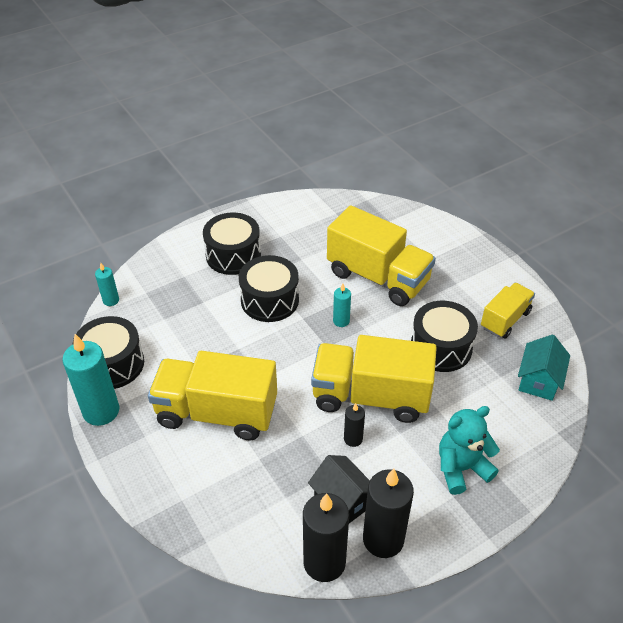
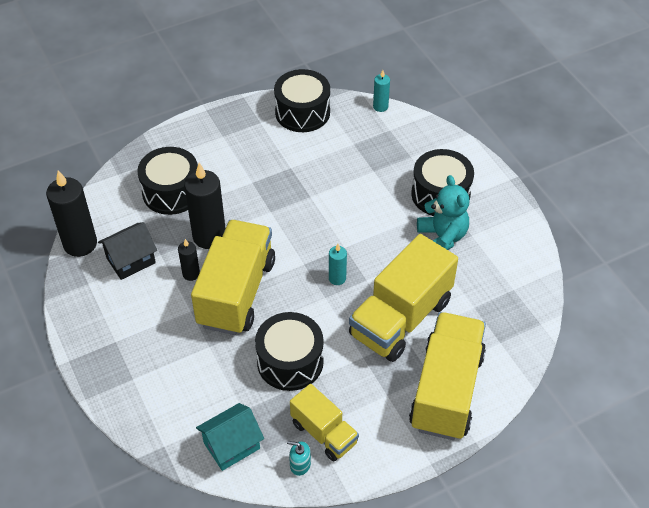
camera: 95 degrees right, 5 degrees up
turquoise candle [62,334,119,426] -> none
yellow truck [148,351,277,440] -> yellow truck moved to [409,312,486,440]
black drum [239,255,299,322] -> black drum moved to [137,147,198,215]
black candle [363,469,414,558] -> black candle moved to [184,163,225,249]
turquoise teddy bear [439,406,500,495] -> turquoise teddy bear moved to [417,175,470,250]
turquoise house [518,335,570,401] -> turquoise house turned 60 degrees counterclockwise [196,403,264,471]
none -> turquoise soap dispenser [287,441,311,476]

